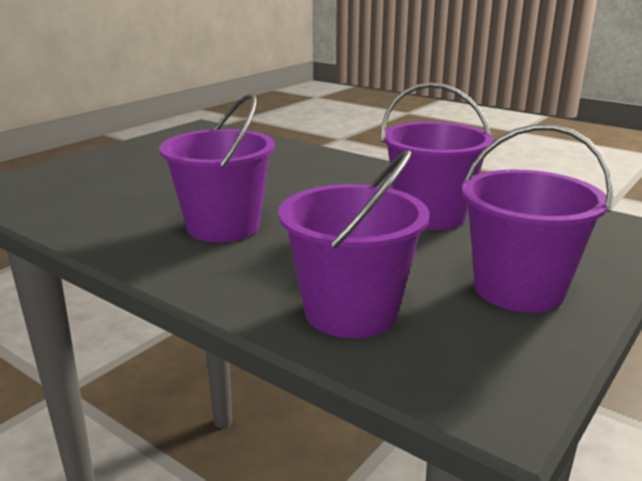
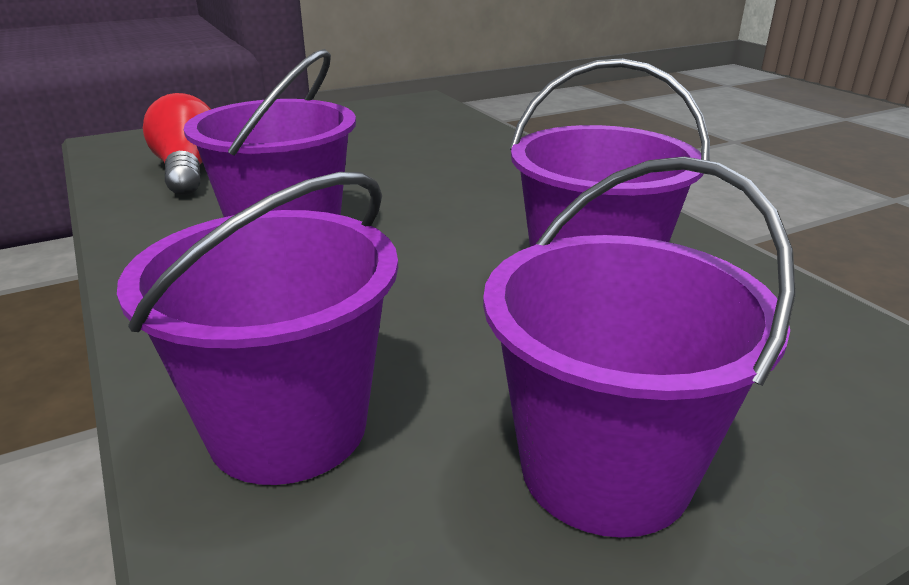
camera: 25 degrees right, 5 degrees up
none -> red light bulb [143,93,211,195]

